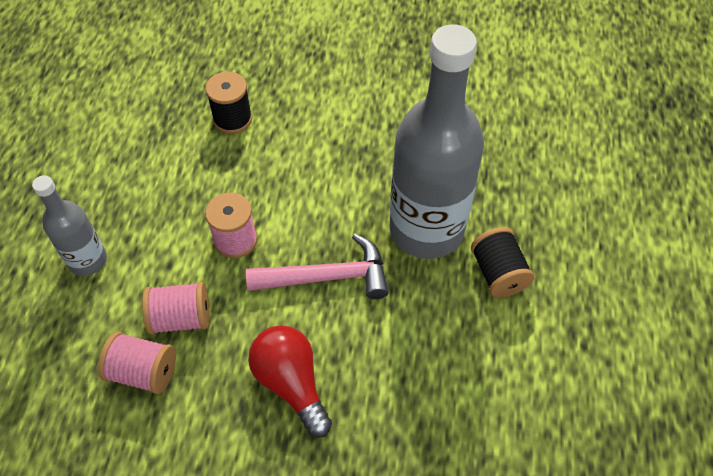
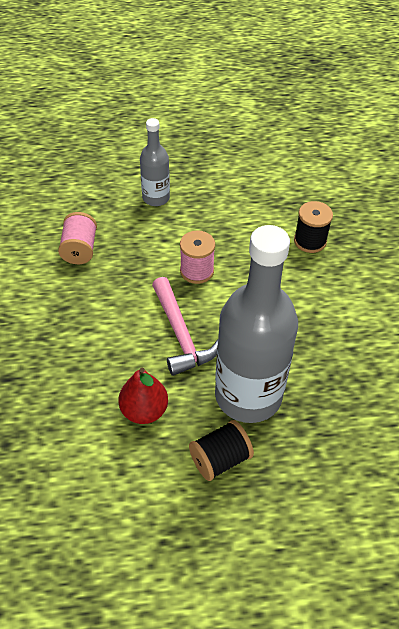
camera: 75 degrees right, 5 degrees down
pink spool [142,282,210,335] -> none
red light bulb [248,325,332,438] -> none
none -> red pear [119,368,168,424]

